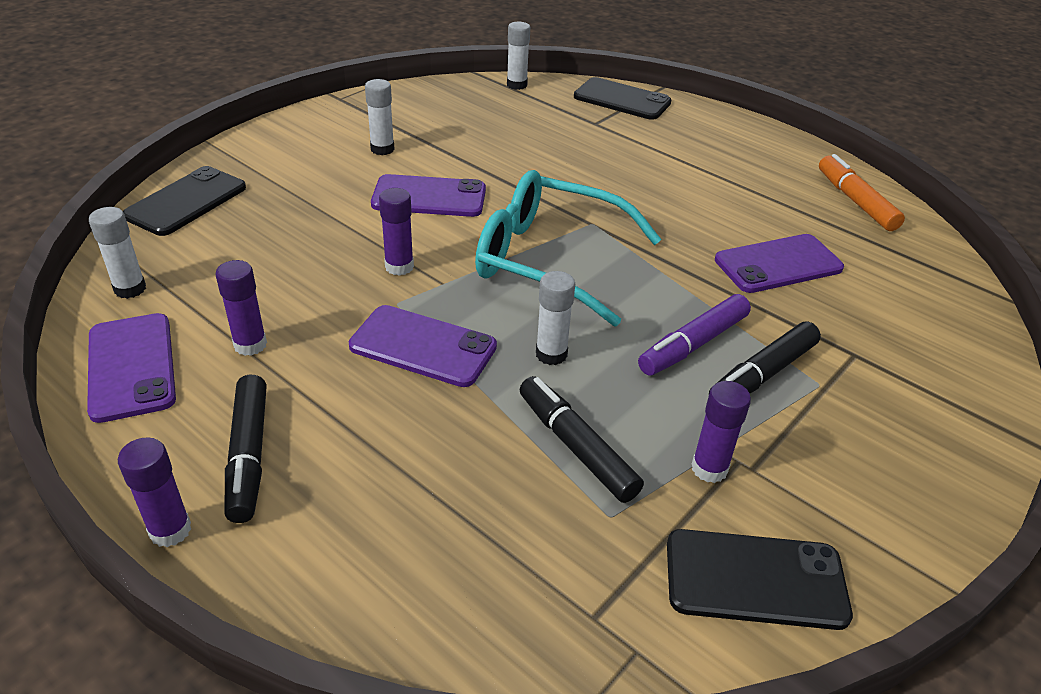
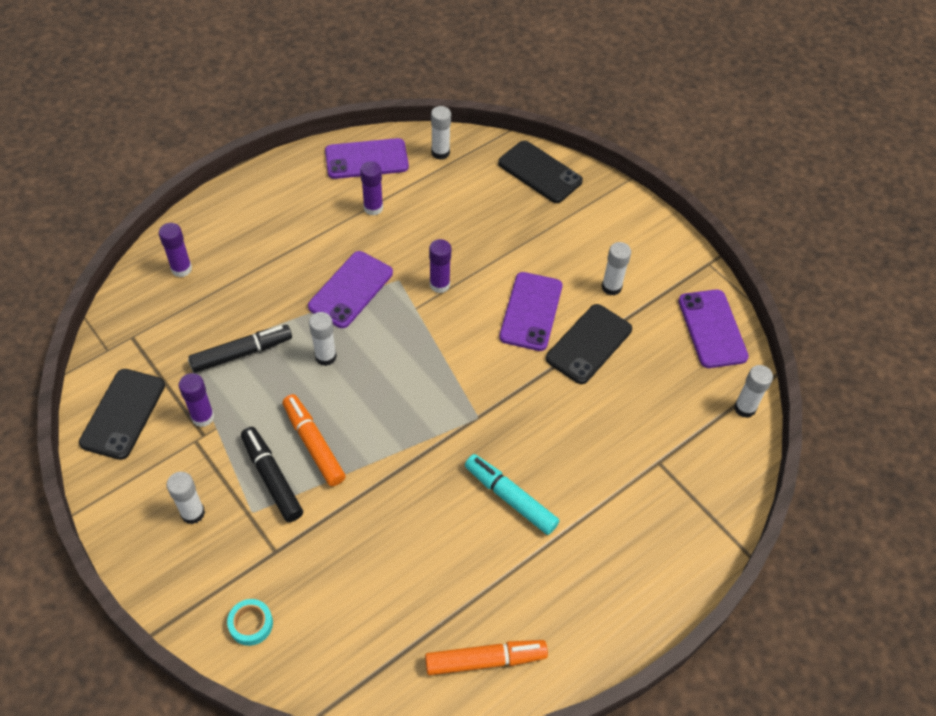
camera: 100 degrees right, 15 degrees up
purple glue stick [118,437,191,547] -> purple glue stick moved to [159,223,192,277]
black marker [225,374,267,523] -> none
turquoise glasses [475,170,661,327] -> none
black phone [574,77,671,120] -> black phone moved to [546,304,632,384]
purple marker [638,294,751,375] -> orange marker [282,394,346,486]
purple phone [715,234,844,293] -> purple phone moved to [678,289,749,368]
none -> white glue stick [166,472,205,524]
none -> turquoise tape [227,599,273,646]
none -> turquoise marker [465,454,559,535]

